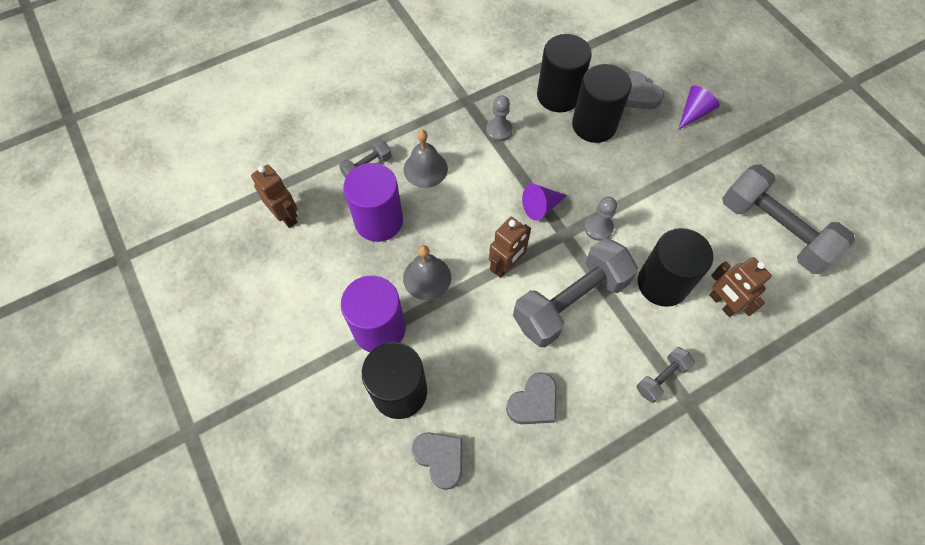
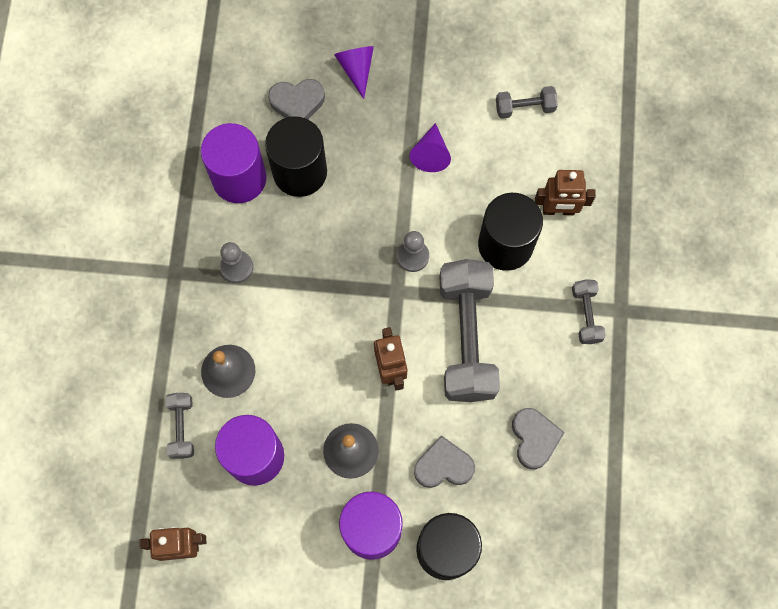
camera: 55 degrees left, 10 degrees up
grey heart [412,432,462,490] -> grey heart moved to [414,435,475,488]
purple cone [522,184,567,221] -> purple cone moved to [409,123,451,172]
black cylinder [537,34,592,112] -> purple cylinder [201,123,267,203]
grey dumbbell [722,164,855,274] -> grey dumbbell [496,86,558,119], size x0.46

